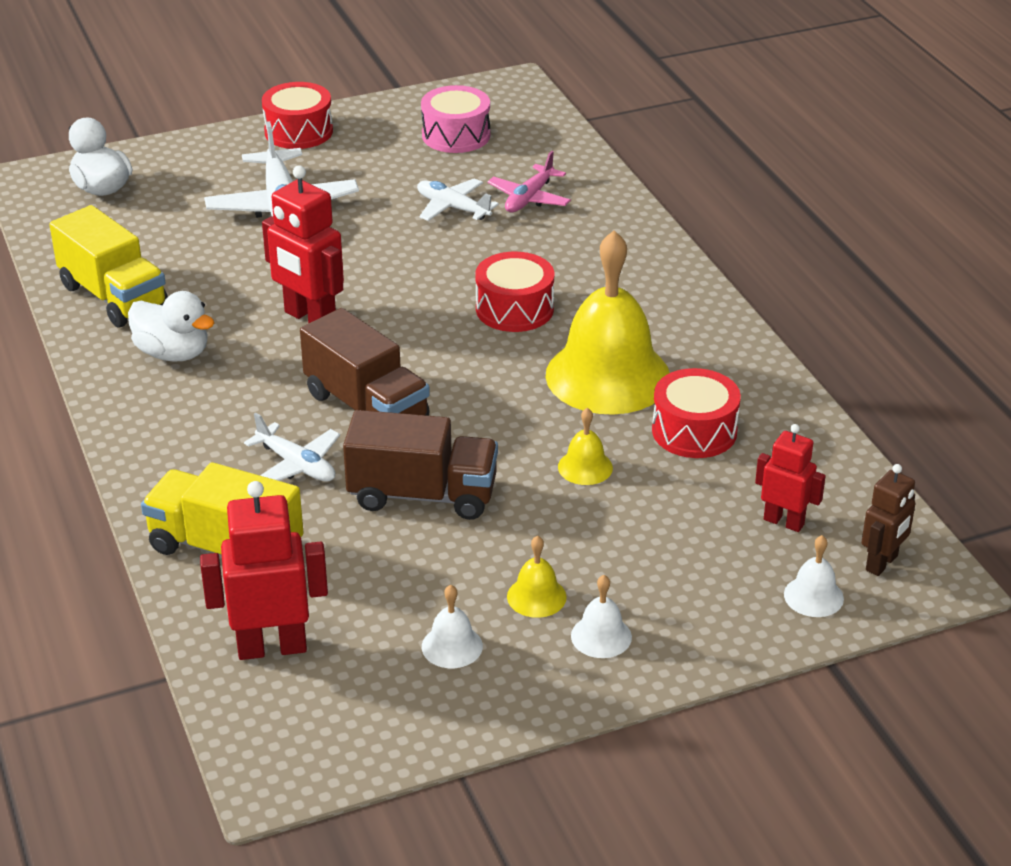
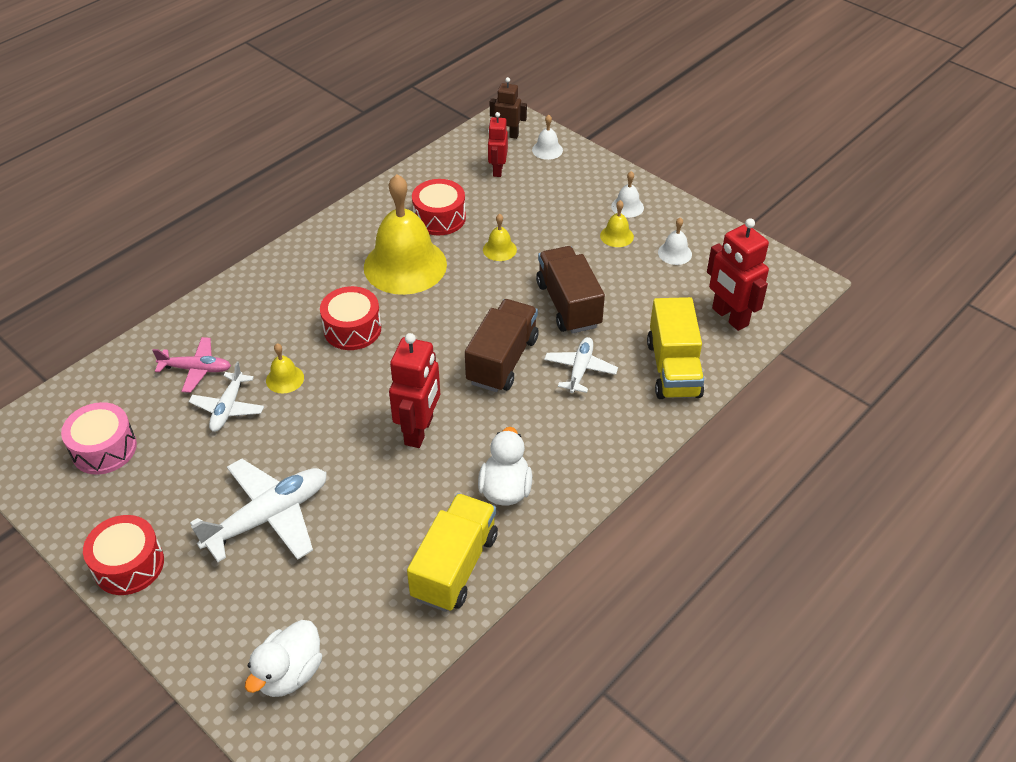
camera: 115 degrees left, 10 degrees up
none -> yellow bell [266,343,304,394]

